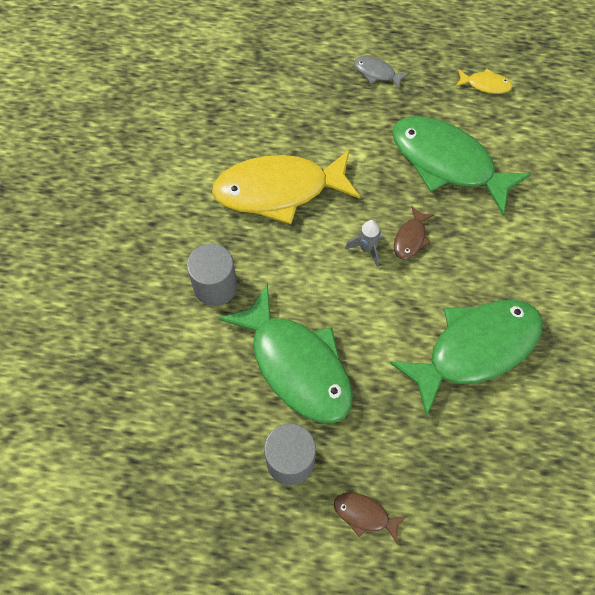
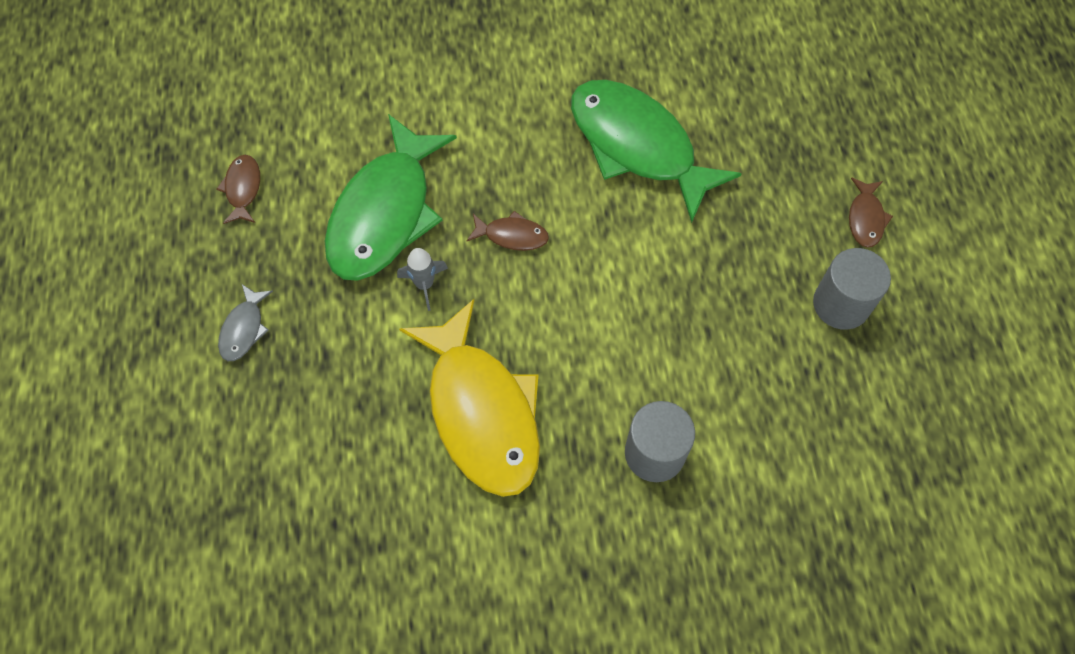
camera: 105 degrees left, 0 degrees up
green fish [218,283,353,423] -> none
grey rocket [345,220,381,267] -> grey rocket moved to [397,248,448,311]
yellow fish [455,69,513,94] -> brown fish [216,155,260,224]

